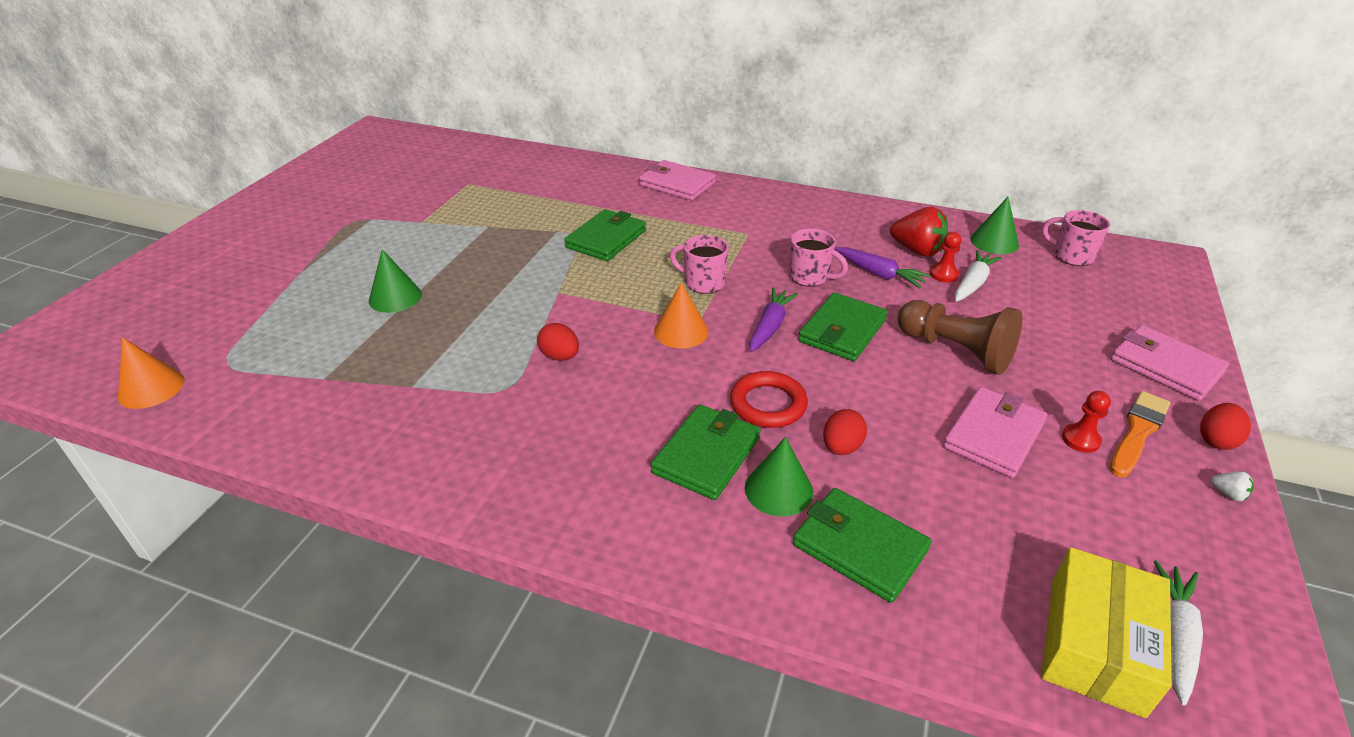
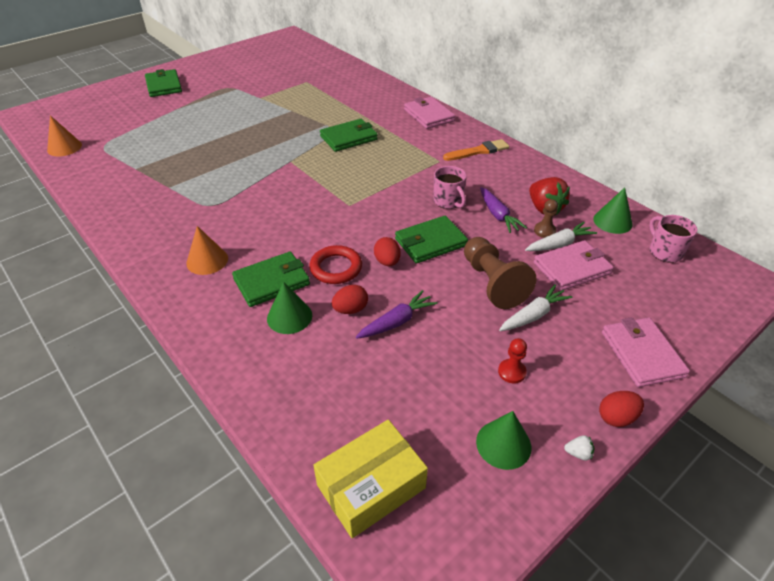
camera: 30 degrees right, 5 degrees up
green cone [369,249,422,313] -> green cone moved to [476,411,531,470]
red egg [537,323,579,361] -> red egg moved to [374,237,401,266]
orange cone [654,282,708,349] -> orange cone moved to [186,226,228,275]
pink mug [670,235,729,294] -> none
purple carrot [750,288,798,352] -> purple carrot moved to [356,290,437,339]
green wallet [793,488,931,603] -> green wallet moved to [145,69,182,97]
red pawn [930,232,962,282] -> brown pawn [534,199,558,238]
pink wallet [943,387,1047,478] -> pink wallet moved to [534,240,614,291]
orange brush [1110,391,1170,477] -> orange brush moved to [443,139,509,161]
white carrot [1154,561,1203,705] -> white carrot moved to [499,284,572,331]
white strawberry [1211,471,1254,501] -> white strawberry turned 60 degrees counterclockwise [564,435,594,461]

